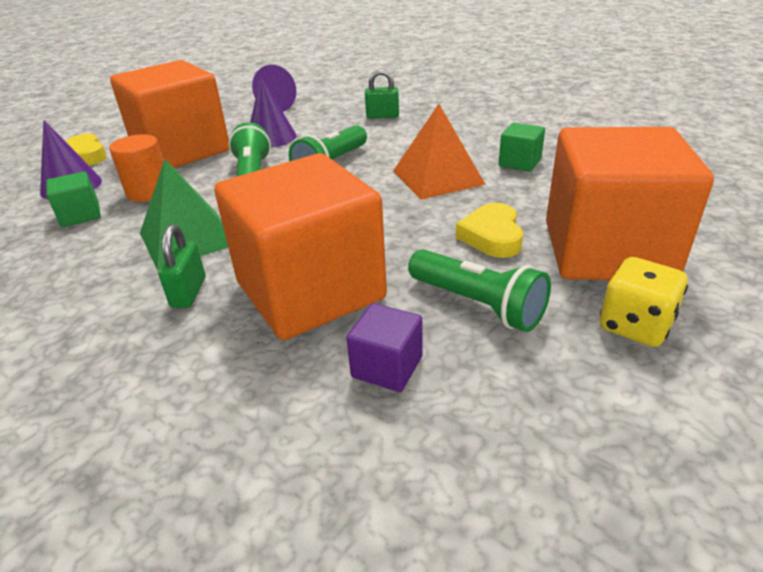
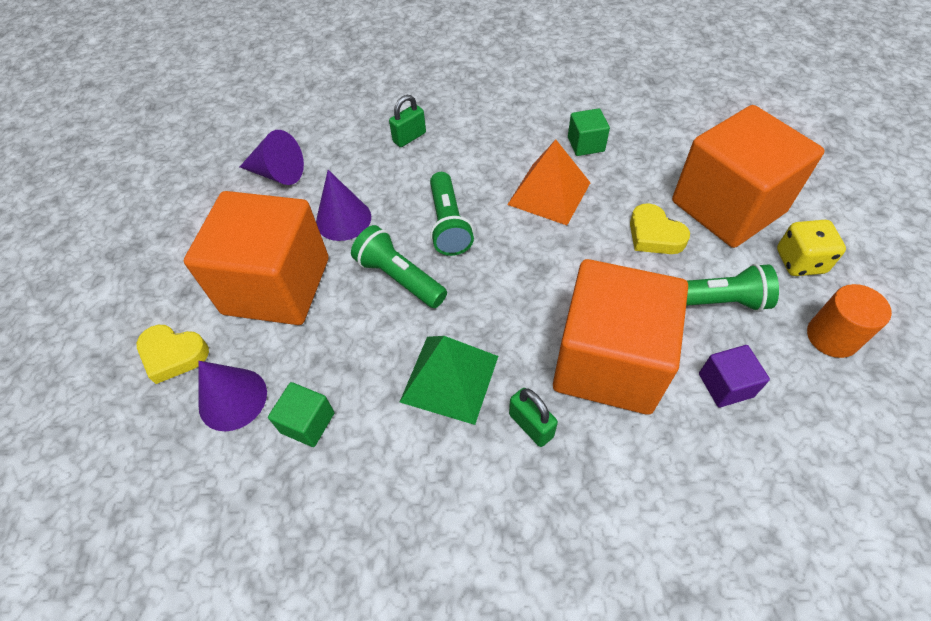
camera: 40 degrees left, 20 degrees up
orange cylinder [109,134,164,202] -> orange cylinder moved to [807,284,892,358]

